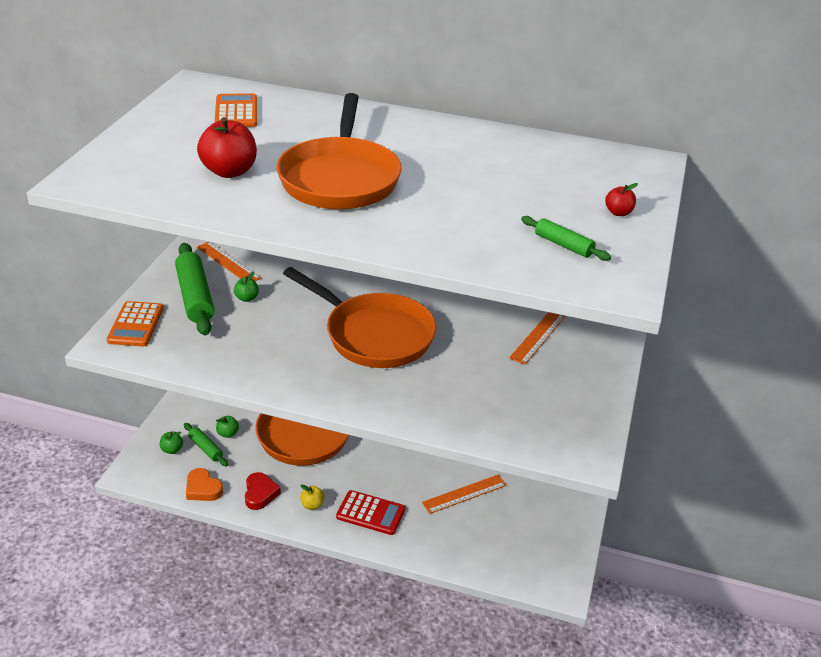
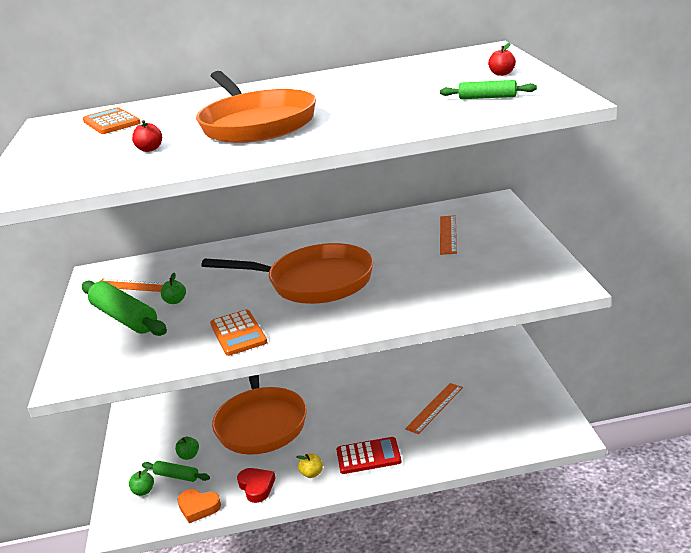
camera: 20 degrees left, 10 degrees down
orange calculator [107,301,164,346] -> orange calculator moved to [210,309,267,356]
red apple [197,117,257,178] -> red apple [132,120,162,152], size x0.50

